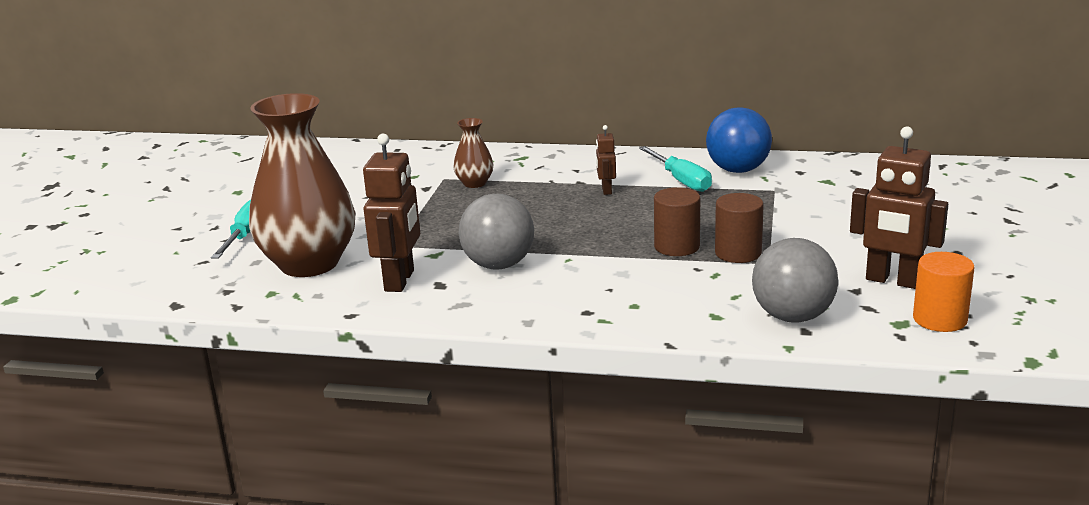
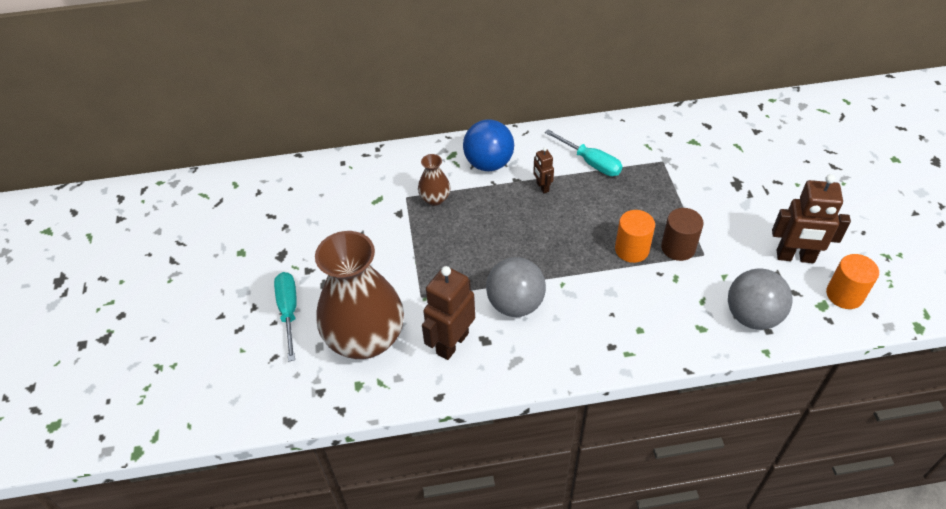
camera: 20 degrees left, 25 degrees up
brown robot [363,134,420,292] -> brown robot turned 135 degrees counterclockwise [422,266,475,360]
brown cylinder [654,187,700,256] -> orange cylinder [615,210,655,263]
blue ball [706,107,772,173] -> blue ball moved to [463,119,514,171]

